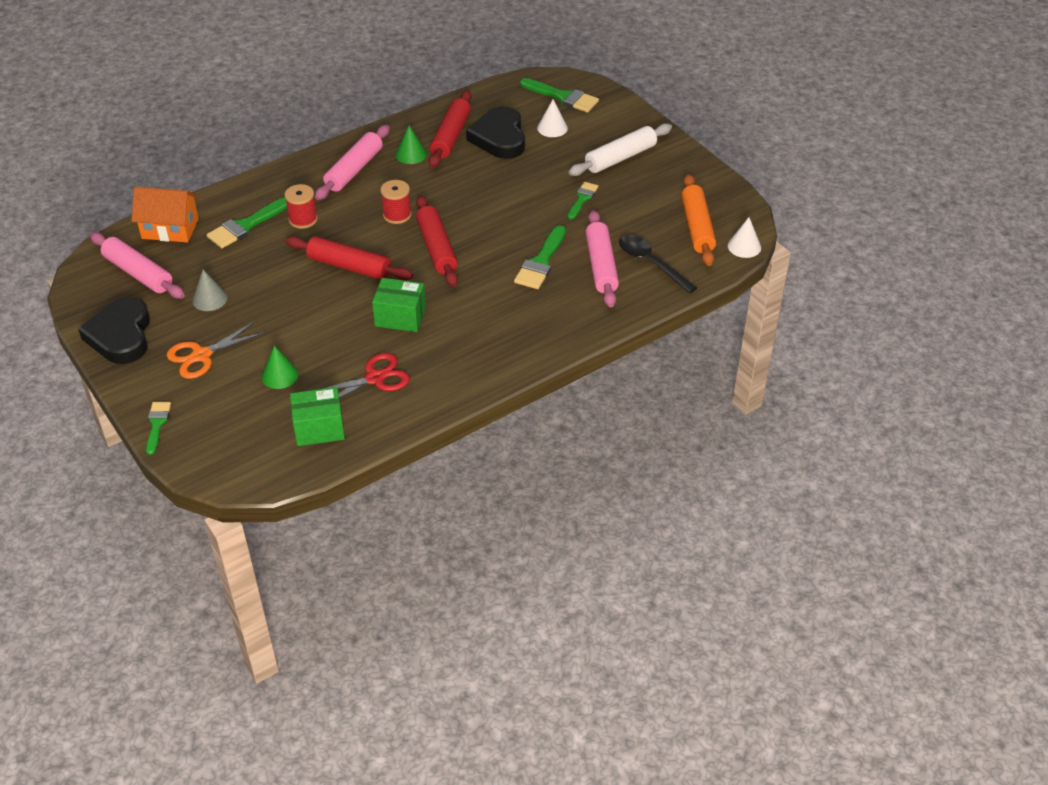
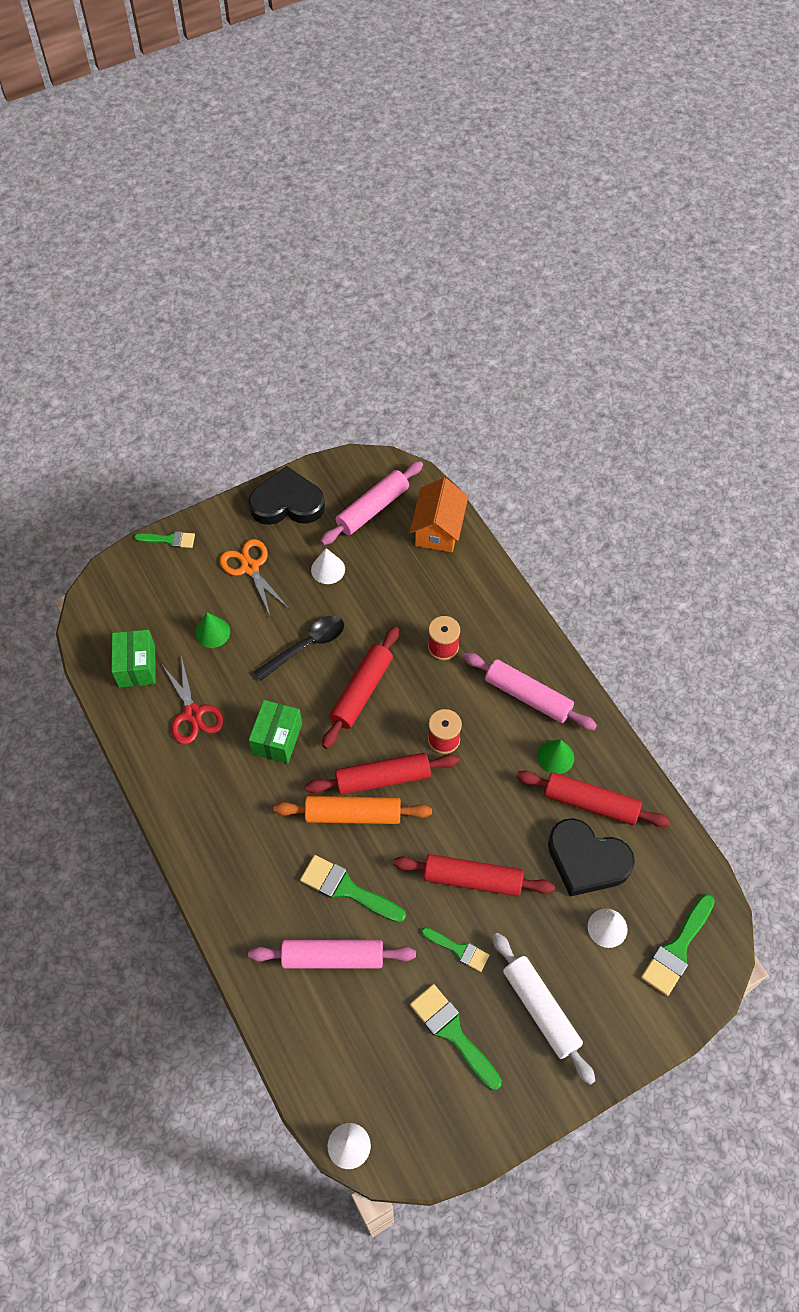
camera: 95 degrees right, 15 degrees up
grey cone [192,270,227,311] -> white cone [311,548,345,584]
green brush [207,197,287,248] -> green brush moved to [410,984,502,1090]
black heart [466,106,525,159] -> black heart turned 150 degrees counterclockwise [548,818,635,897]
black spoon [619,235,697,294] -> black spoon moved to [253,616,344,681]
orange rolling pin [681,174,716,266] -> orange rolling pin moved to [274,796,432,824]
none -> red rolling pin [393,854,555,896]

